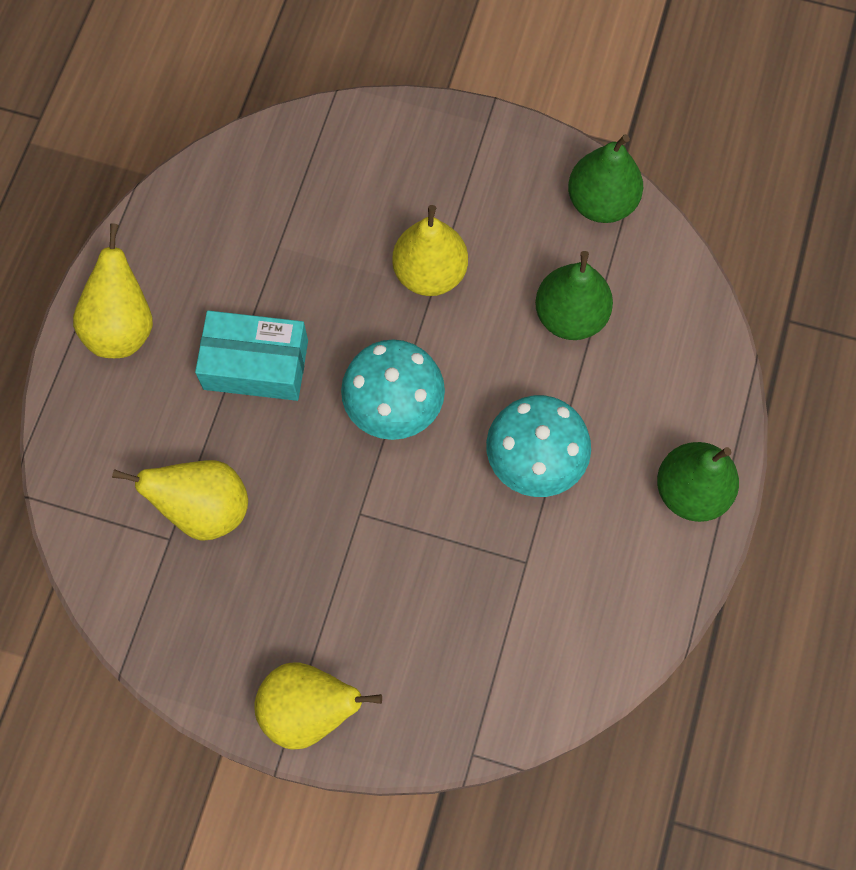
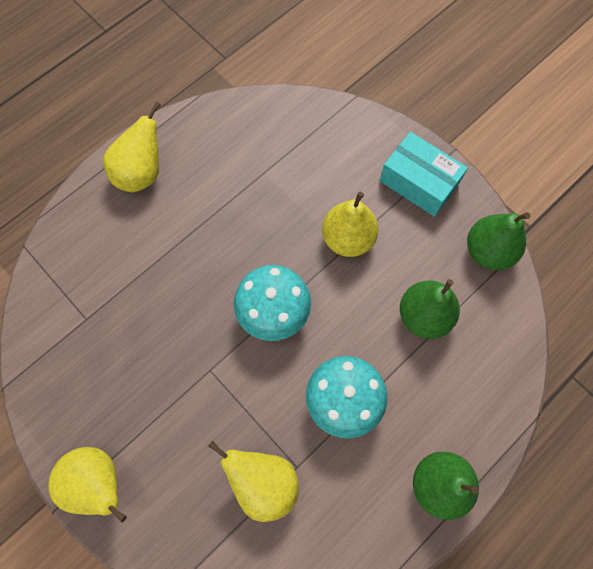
camera: 30 degrees right, 0 degrees up
yellow pear [112,460,248,540] -> yellow pear moved to [208,441,299,522]
turquoise box [195,311,308,401] -> turquoise box moved to [379,132,468,217]

